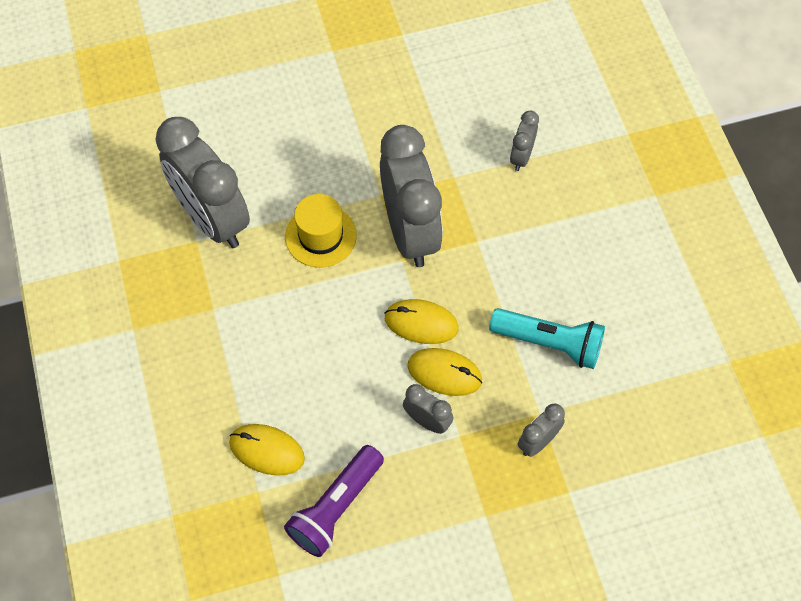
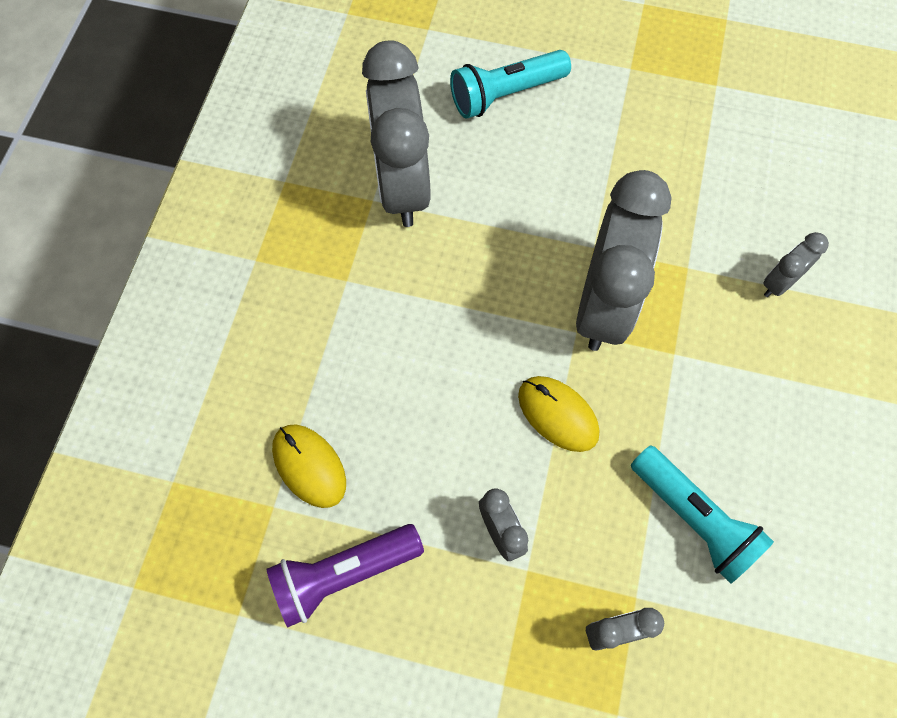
camera: 30 degrees right, 5 degrees up
yellow hat [285,194,357,268] -> none
yellow mouse [407,348,482,396] -> none
none -> turquoise flashlight [450,50,571,119]

